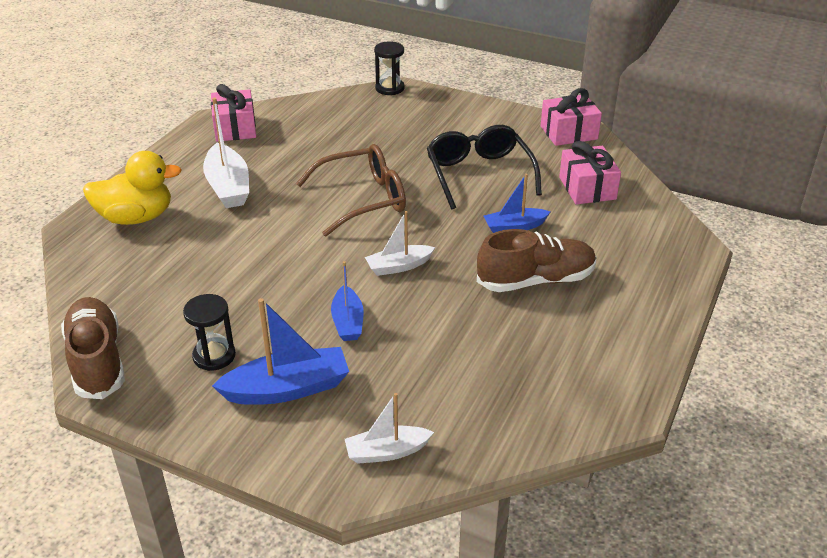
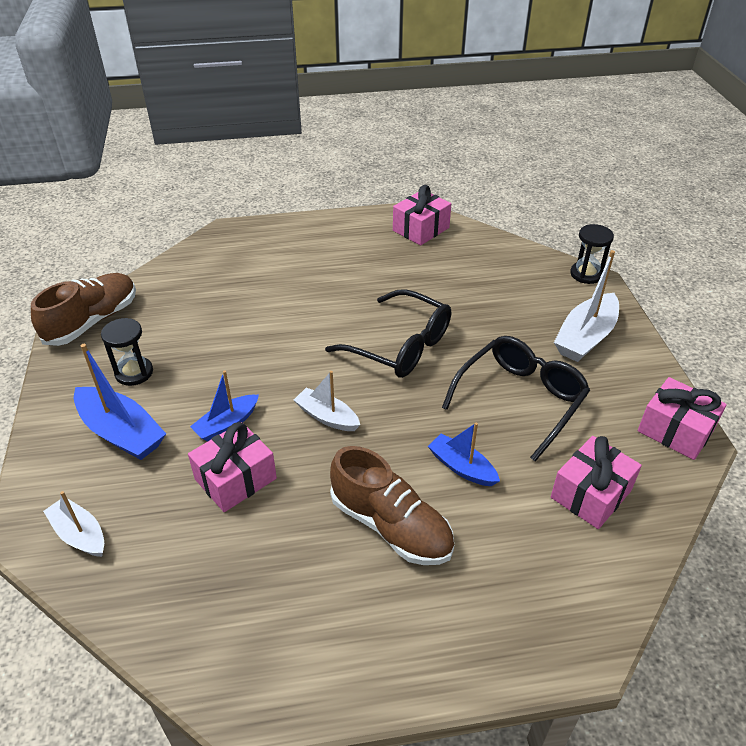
camera: 55 degrees right, 5 degrees up
yellow duck [83,151,182,225] -> none
white boat [203,98,249,208] -> white boat moved to [554,250,619,362]
brown glasses [296,144,406,237] -> black glasses [325,289,451,378]
none -> pink gift [188,422,277,512]

